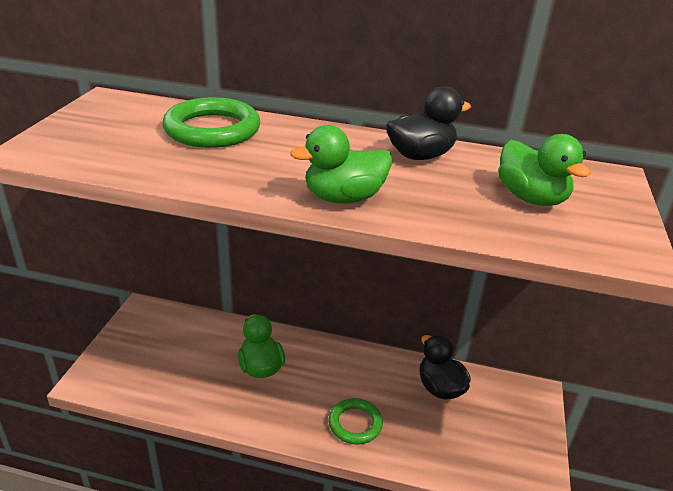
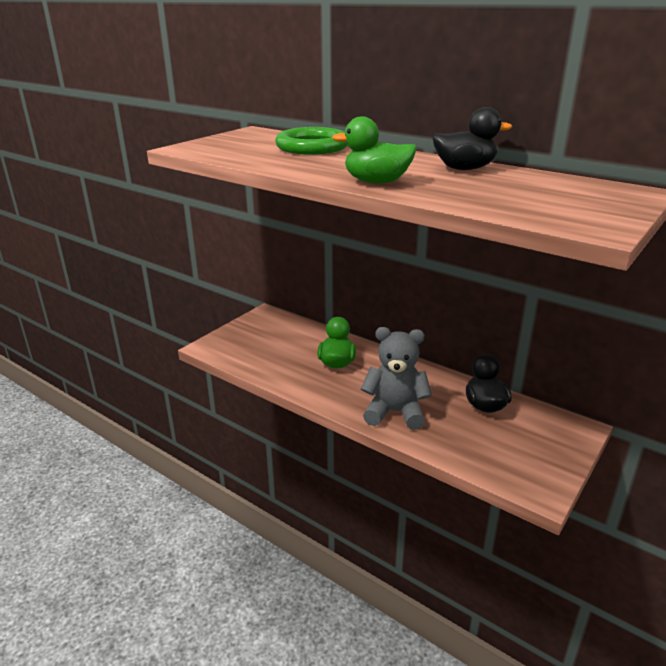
camera: 25 degrees right, 5 degrees down
green ring [329,398,383,444] -> grey teddy bear [361,327,432,430]
green duck [498,134,591,206] -> none

